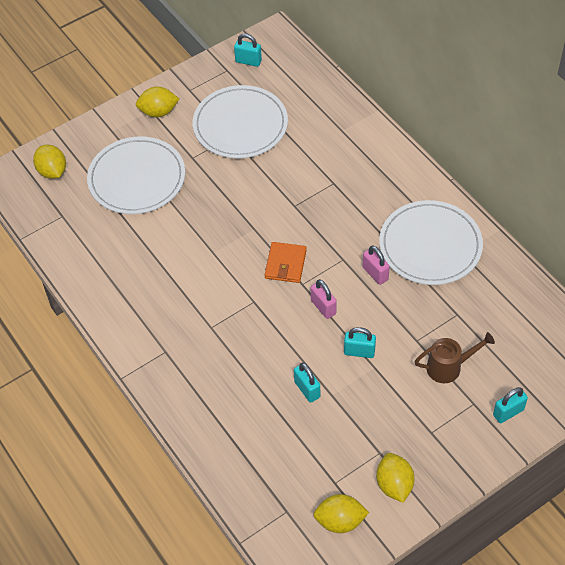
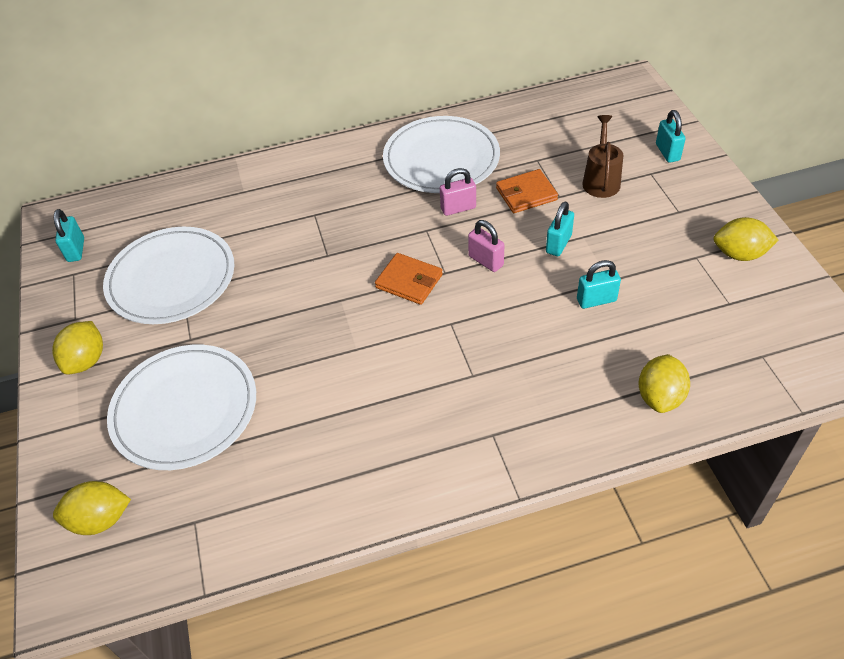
camera: 70 degrees left, 5 degrees down
turquoise padlock [234,34,262,67] -> turquoise padlock turned 45 degrees counterclockwise [54,209,84,262]
pink padlock [311,279,337,319] -> pink padlock turned 60 degrees clockwise [468,220,504,272]
yellow lemon [313,494,369,533] -> yellow lemon moved to [638,354,690,413]
none -> orange wallet [496,169,558,213]

